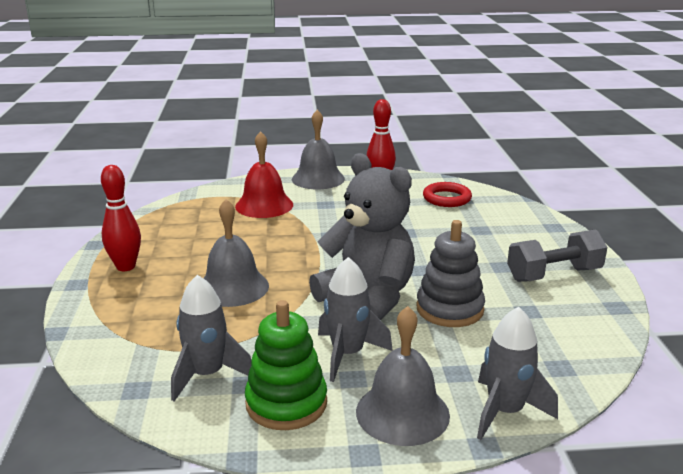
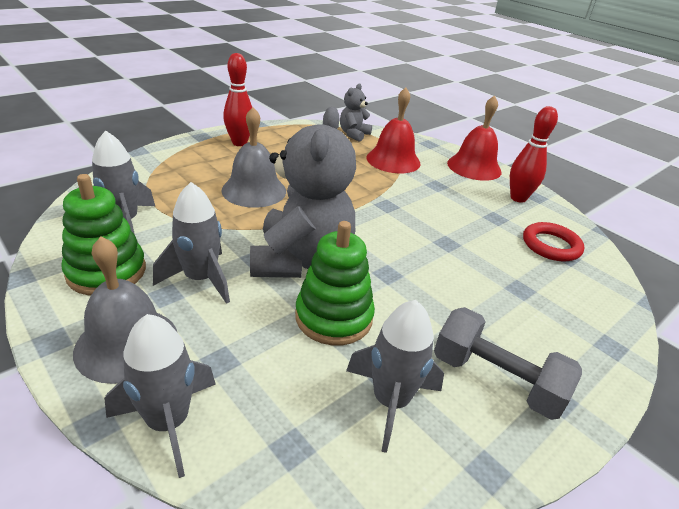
camera: 50 degrees right, 10 degrees up
grey bell [292,110,345,189] -> red bell [447,95,502,181]
grey stacking toy [416,220,485,327] -> green stacking toy [295,221,375,346]
none -> grey teddy bear [340,84,372,142]
none -> grey rocket [346,300,444,453]

